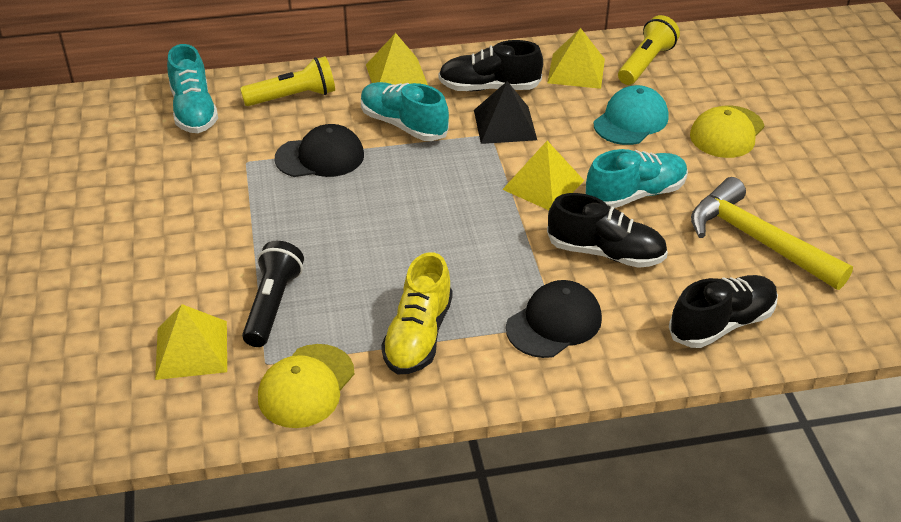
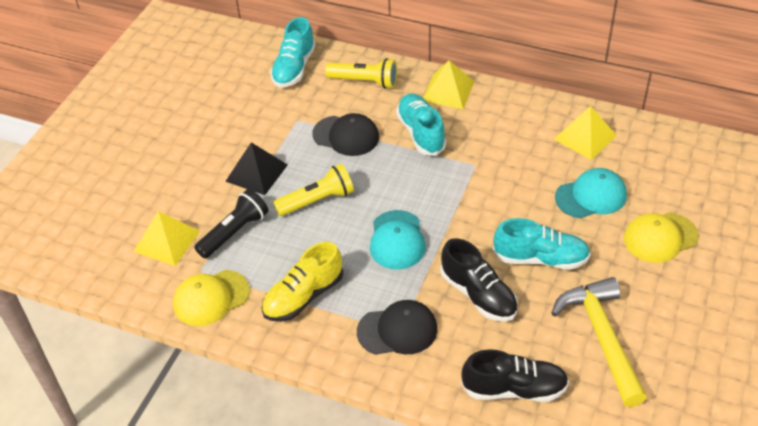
camera: 35 degrees right, 5 degrees up
black shoe [438,40,543,91] -> none
black pyramid [474,81,537,144] -> black pyramid moved to [225,142,288,195]
yellow pyramid [502,141,584,210] -> none
yellow flashlight [618,15,680,85] -> yellow flashlight moved to [273,164,354,216]
none -> turquoise cap [370,210,426,270]

